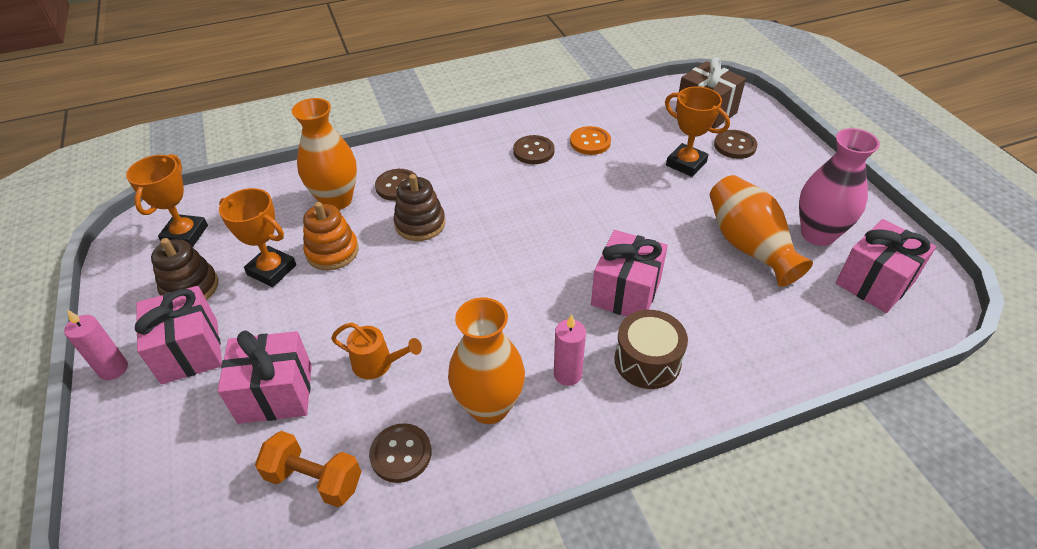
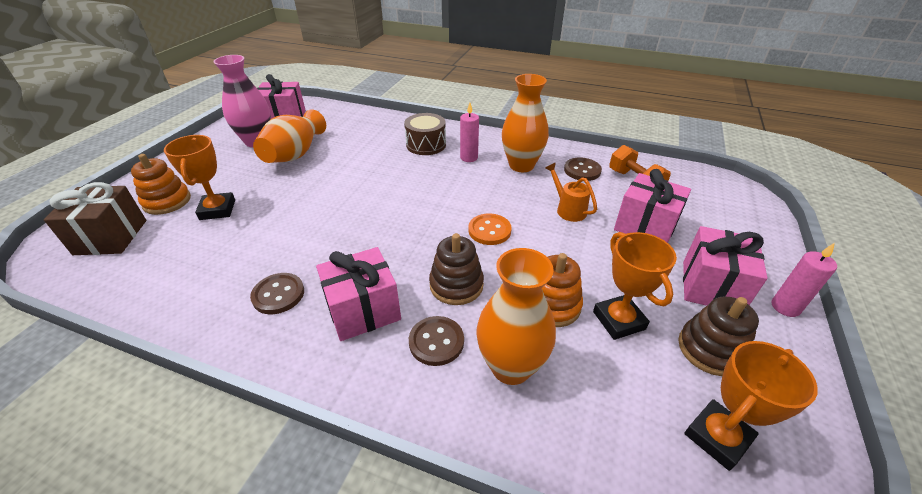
camera: 140 degrees left, 5 degrees down
orange button [570,126,611,155] -> orange button moved to [469,213,512,245]
pink gift [591,230,668,316] -> pink gift moved to [316,247,401,341]
brown button [714,130,757,159] -> orange stacking toy [131,154,191,215]

